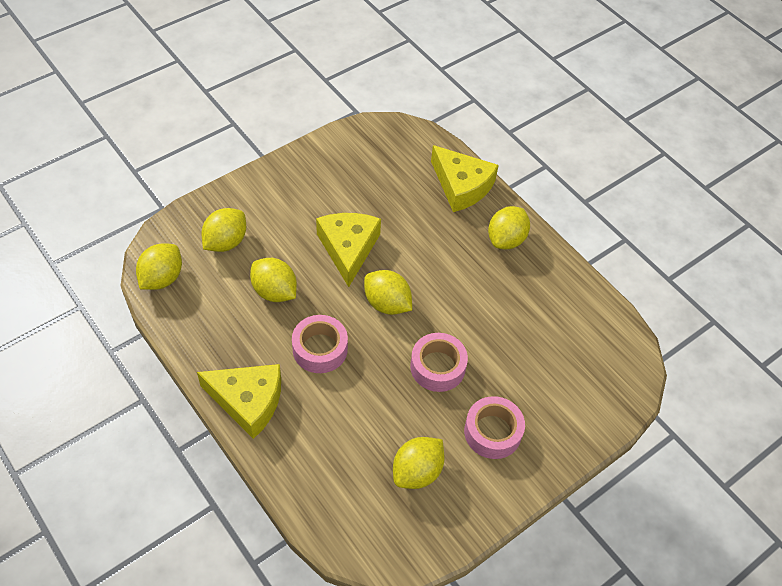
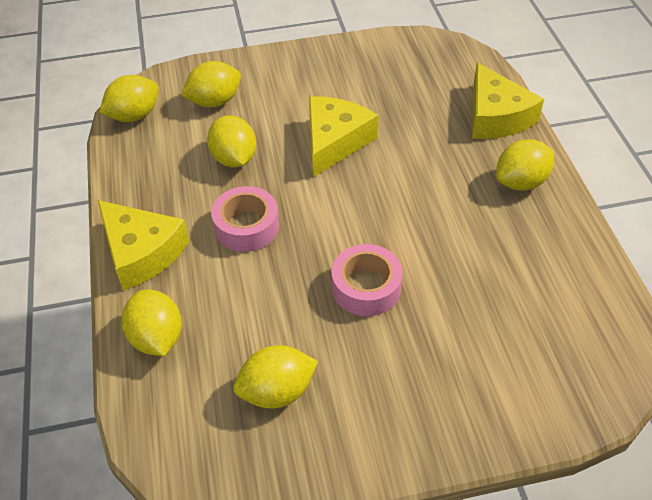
camera: 30 degrees right, 5 degrees down
yellow lemon [364,270,412,315] -> yellow lemon moved to [121,289,182,356]
pink tape [464,396,525,459] -> none

